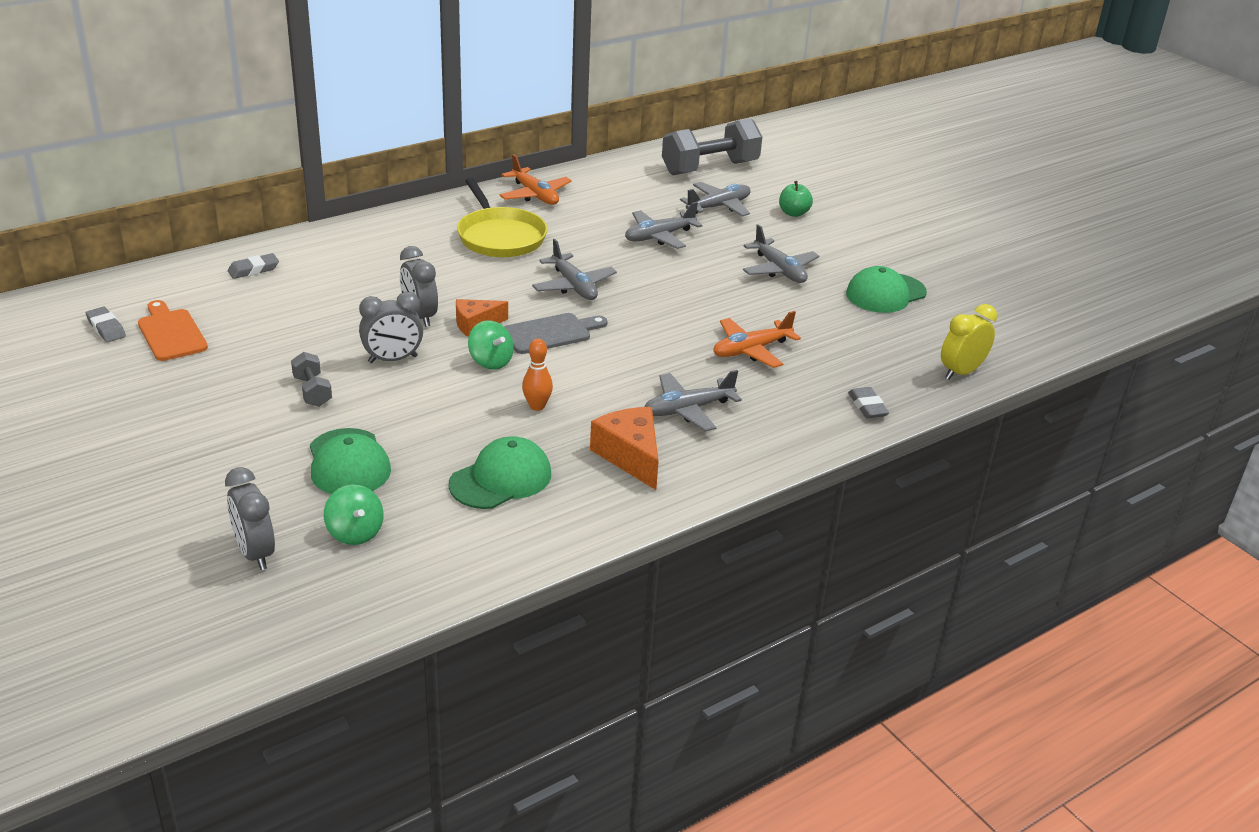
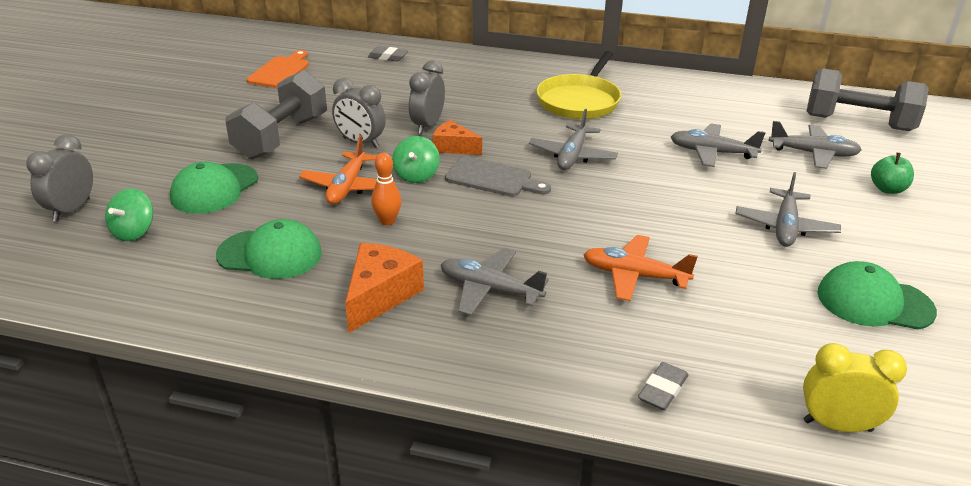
camera: 50 degrees right, 0 degrees up
grey eraser [86,307,126,342] -> none
grey dumbbell [291,352,332,407] -> grey dumbbell [225,70,327,160], size x2.07
orange plane [499,154,572,205] -> orange plane moved to [299,135,377,204]

